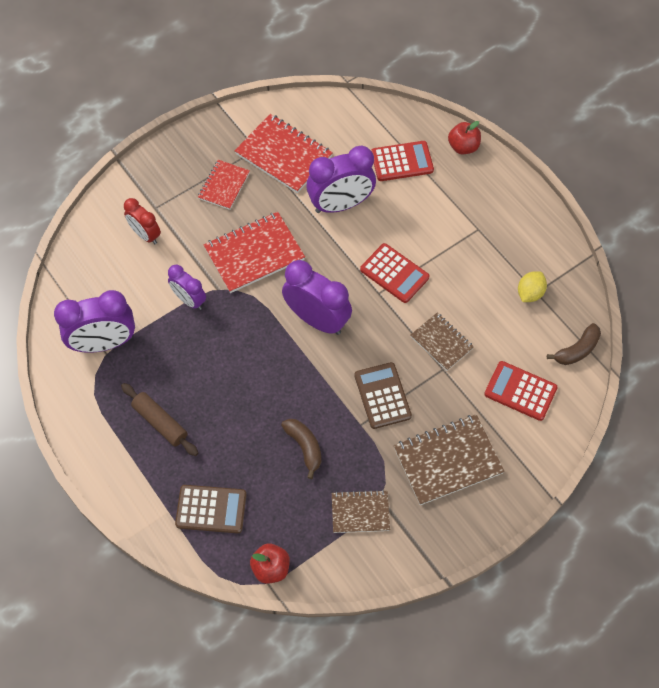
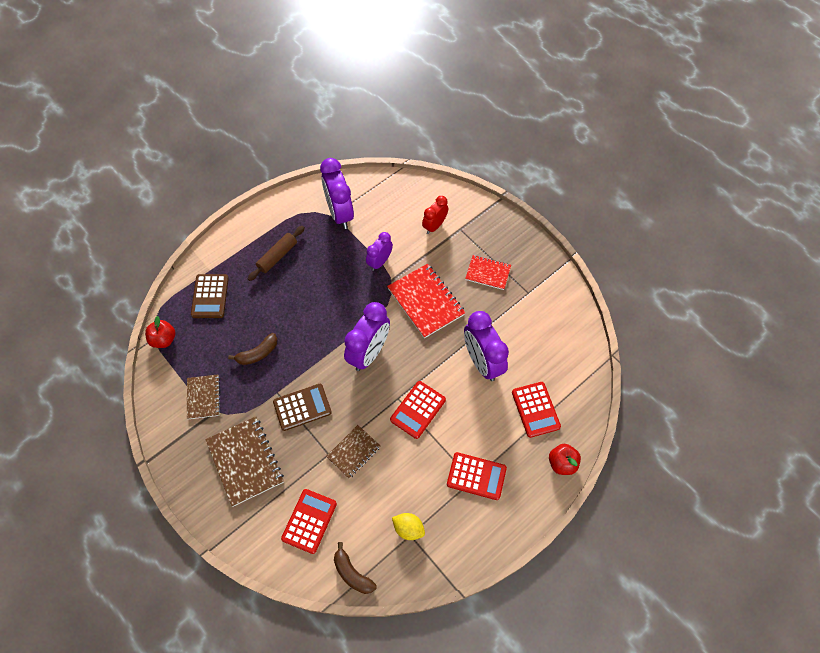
camera: 85 degrees right, 0 degrees up
red notebook [234,114,333,193] -> none
none -> red calculator [447,452,507,500]

